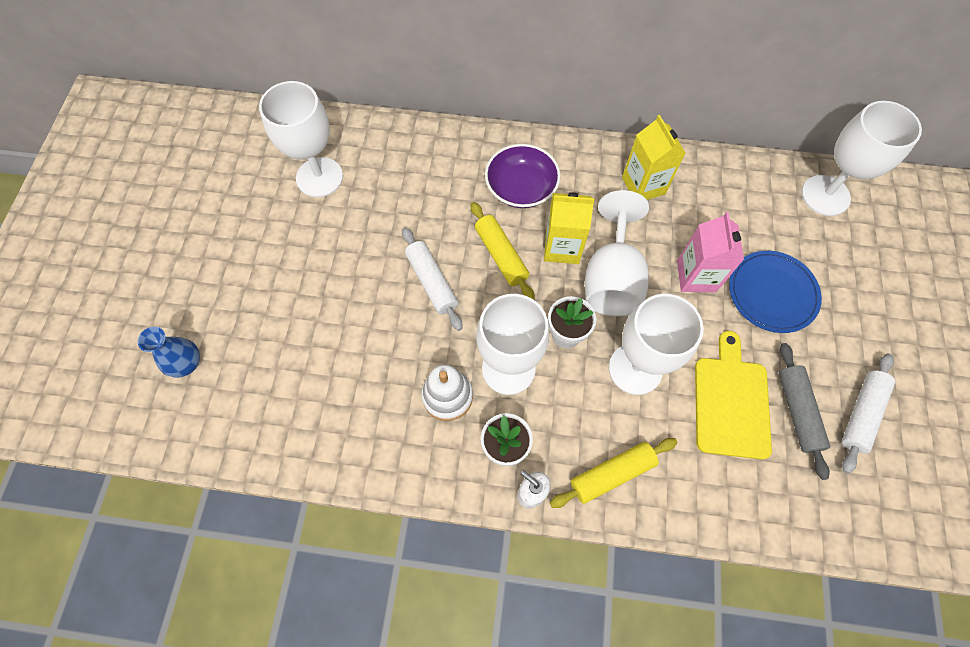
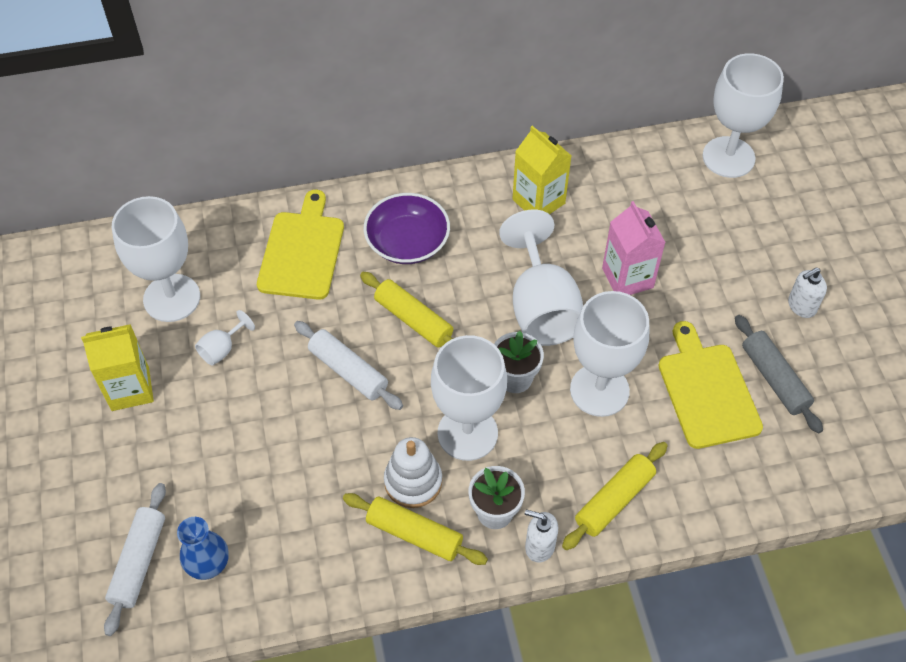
camera: 20 degrees left, 10 degrees down
blue vase [138,327,200,378] -> blue vase moved to [177,517,229,580]
yellow carton [544,192,595,264] -> yellow carton moved to [81,324,154,411]
blue plate [729,251,822,333] -> none
white rolling pin [842,353,895,474] -> white rolling pin moved to [104,483,166,636]
none -> white goblet [195,310,255,365]
none -> yellow cutting board [257,190,344,300]
none -> yellow rolling pin [343,493,488,565]
none -> white soap dispenser [788,267,827,318]

